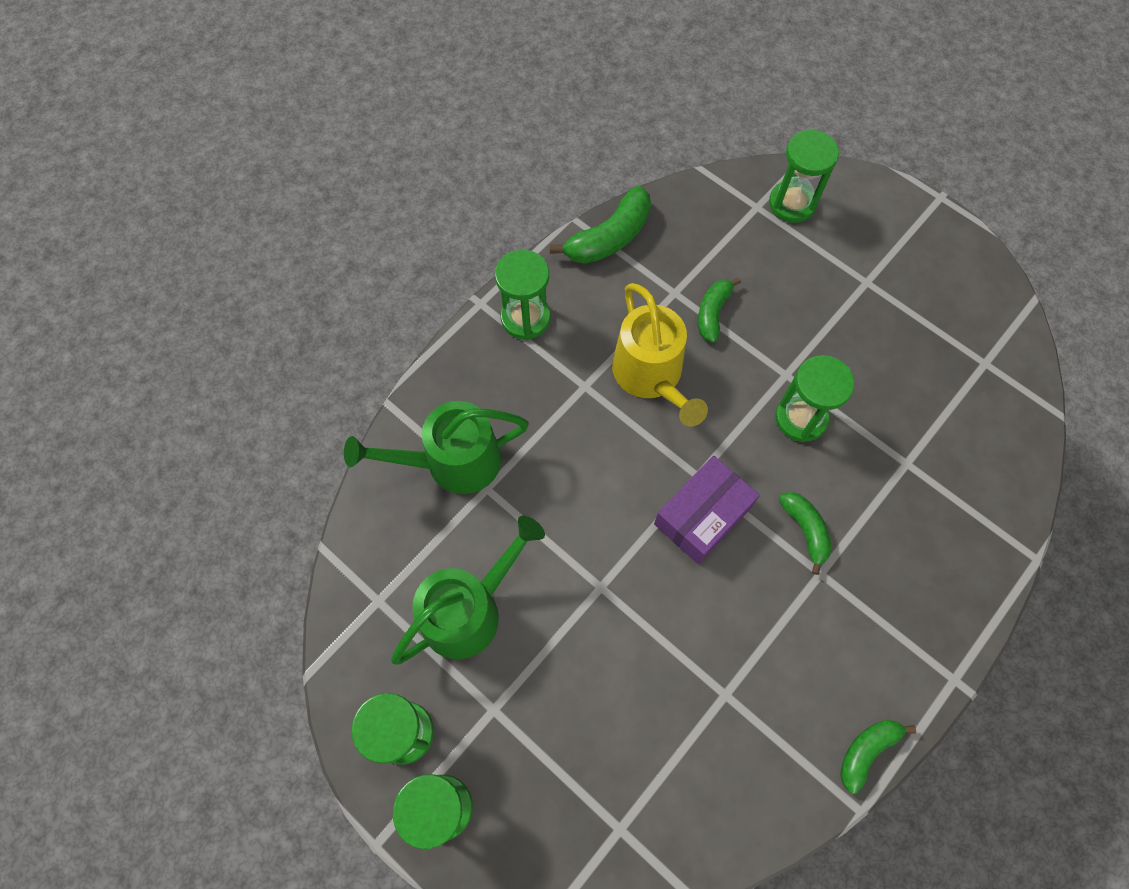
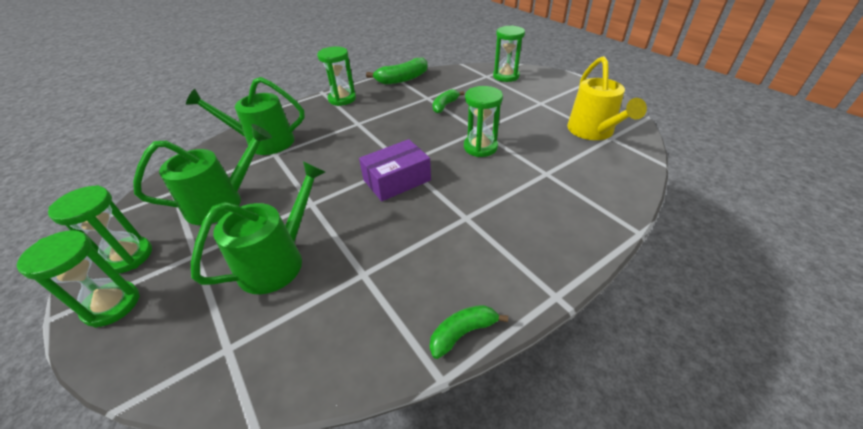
camera: 15 degrees right, 25 degrees down
yellow watering can [612,283,708,427] -> yellow watering can moved to [567,56,647,140]
green banana [779,492,832,575] -> none
none -> green watering can [191,161,326,294]

